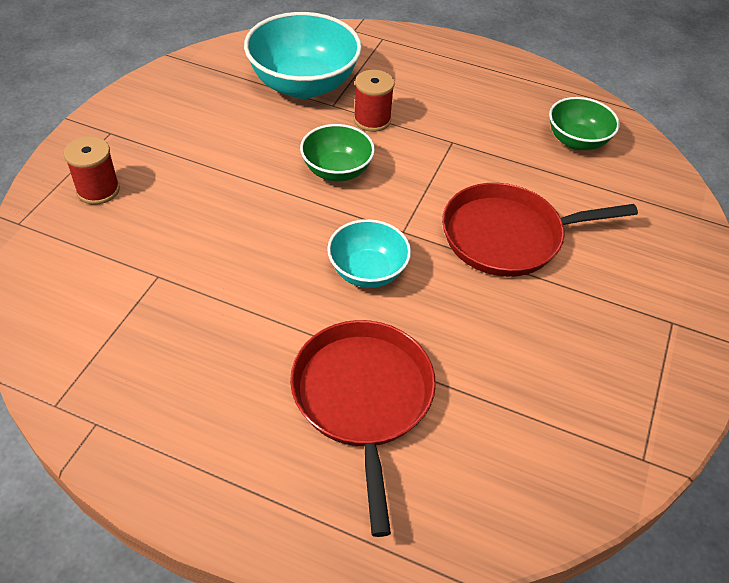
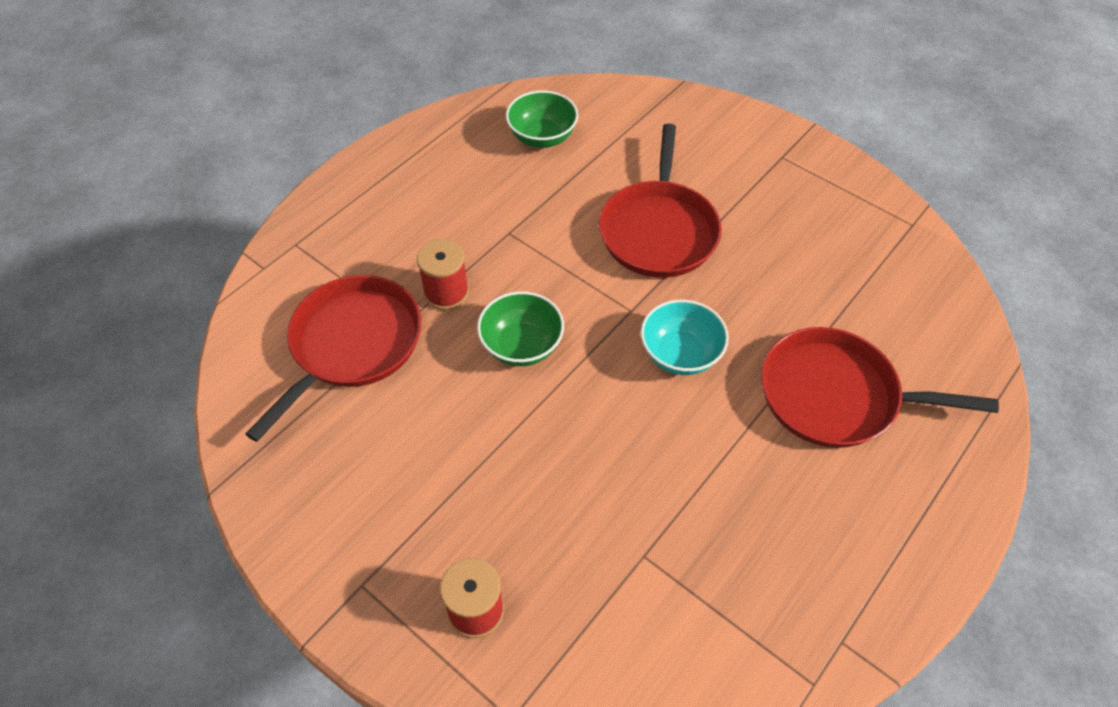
camera: 70 degrees left, 5 degrees up
turquoise bowl [244,12,362,99] -> red pan [245,275,421,442]

